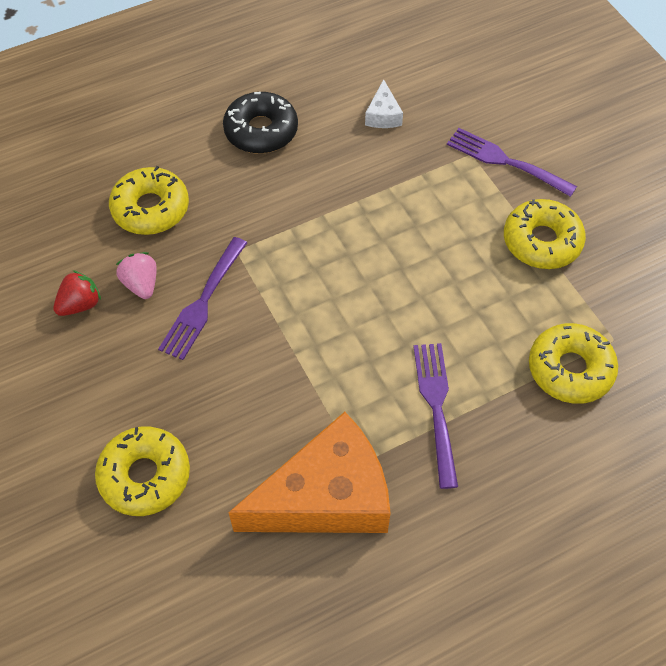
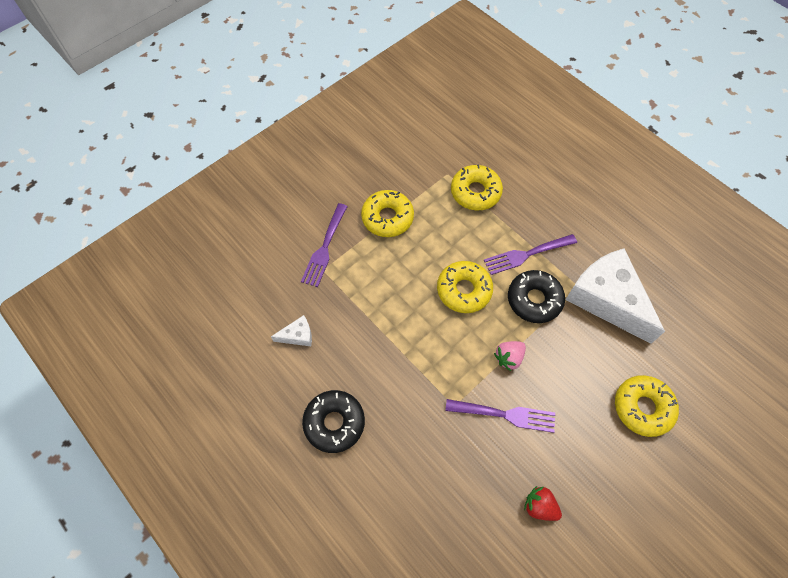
camera: 105 degrees left, 5 degrees up
yellow donut [109,166,189,235] -> yellow donut moved to [437,261,493,313]
pink strawberry [116,252,157,299] -> pink strawberry moved to [494,341,526,371]
orange cheese [228,412,391,533] -> white cheese [565,248,665,344]
none -> black donut [508,270,565,323]

